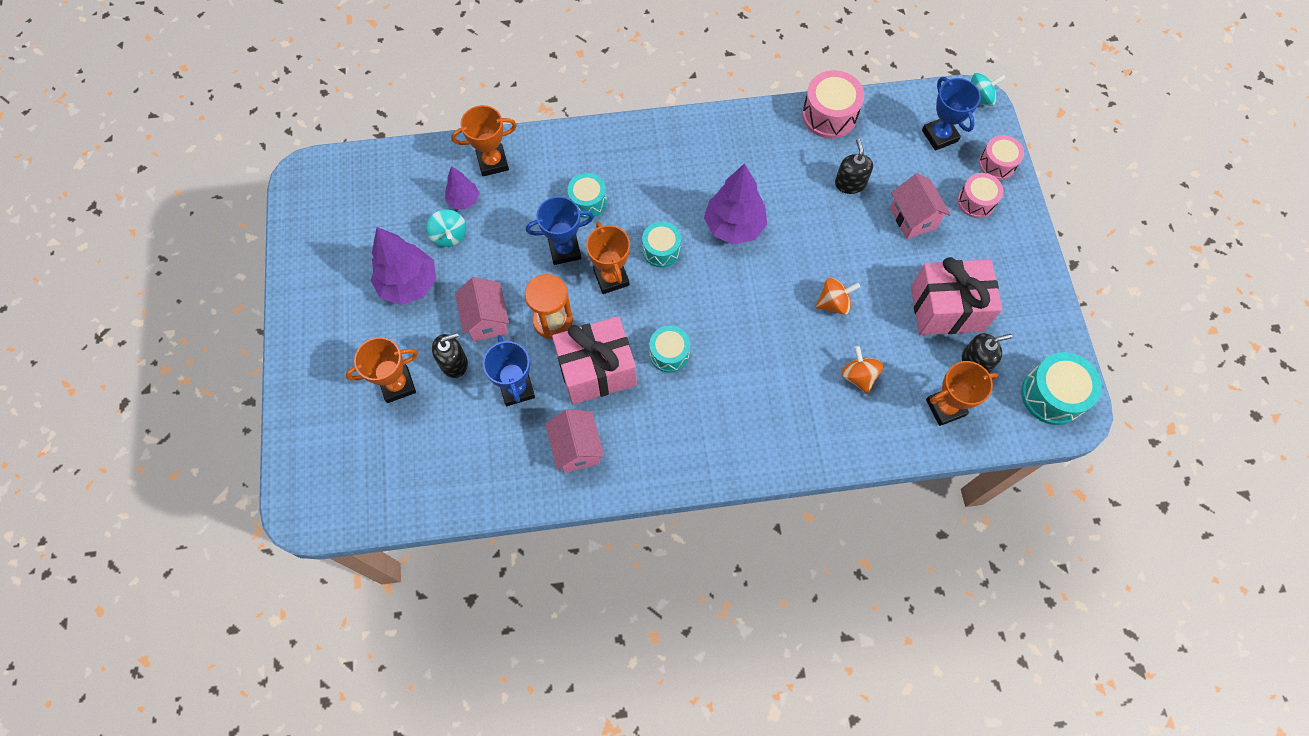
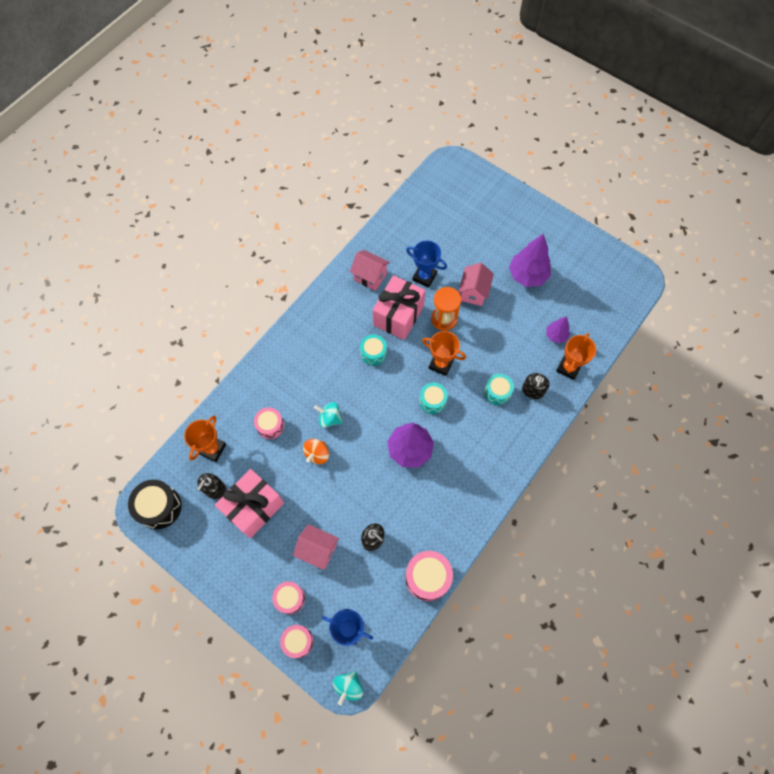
camera: 135 degrees right, 0 degrees up
orange trophy [345,337,418,403] -> none
turquoise spinning top [426,209,466,247] -> turquoise spinning top moved to [314,402,343,428]
black soap dispenser [432,333,468,378] -> black soap dispenser moved to [522,373,550,399]
pink house [455,277,509,342] -> pink house turned 75 degrees clockwise [458,263,494,306]
blue trophy [526,196,594,265] -> none
orange spinning top [841,346,884,394] -> pink drum [254,407,284,439]
turquoise drum [1021,352,1102,425] -> black drum [128,480,182,529]

